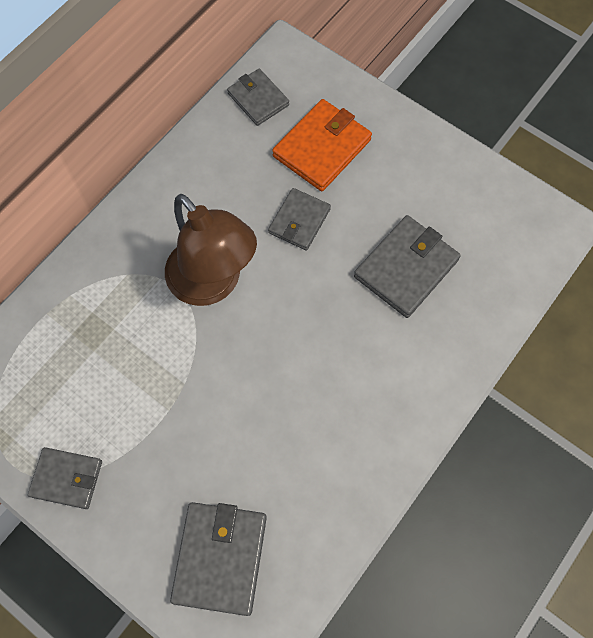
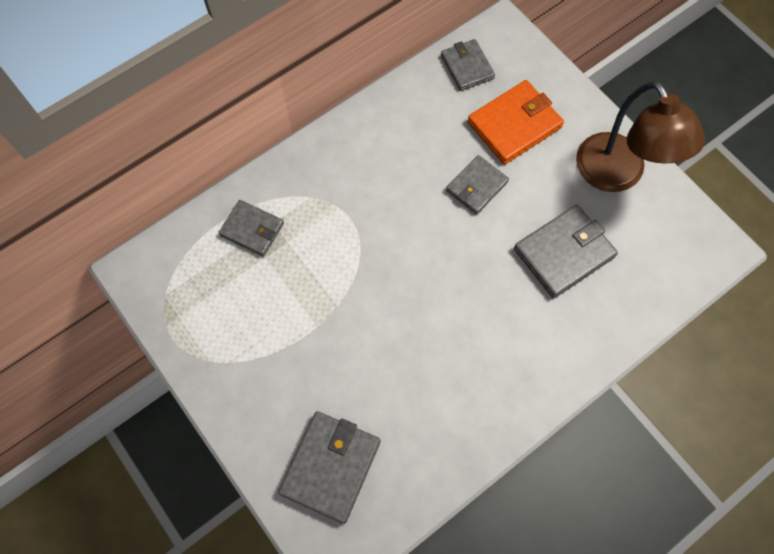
camera: 15 degrees right, 0 degrees up
grey wallet [28,447,102,509] -> grey wallet moved to [219,200,284,257]
brown lamp [165,194,257,306] -> brown lamp moved to [576,81,705,192]

